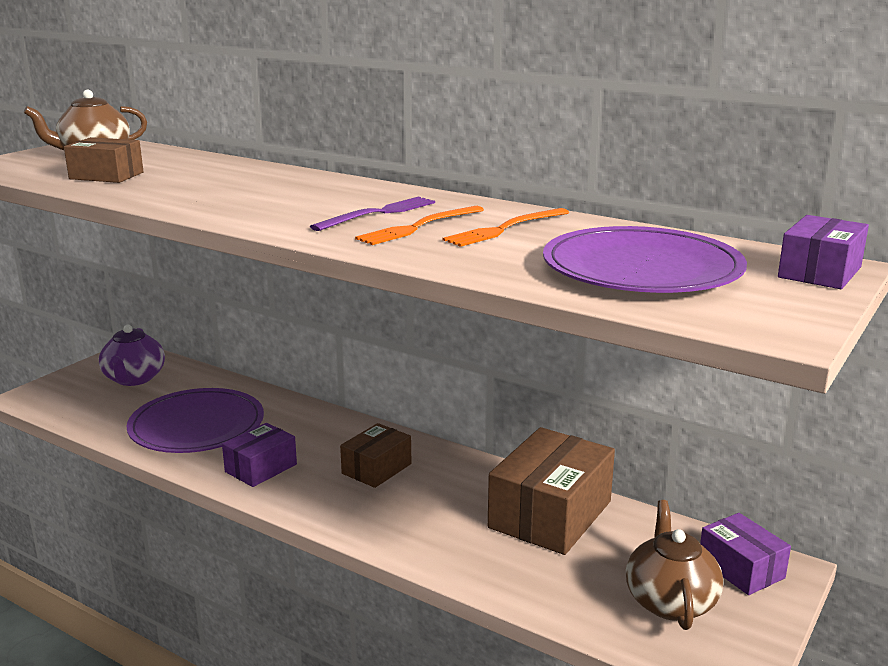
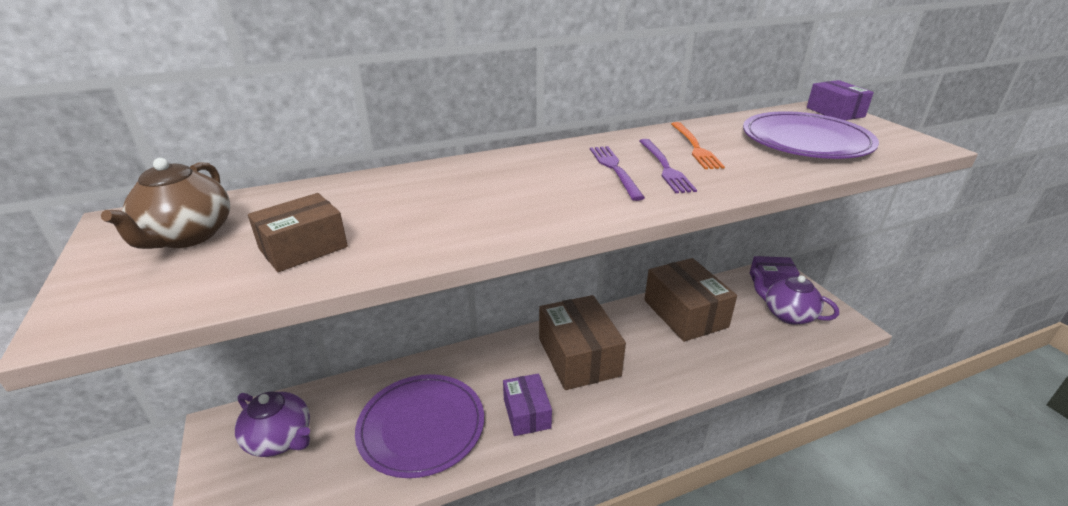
camera: 55 degrees left, 10 degrees up
brown box [340,423,411,488] -> brown box [539,295,626,390], size x1.76
orange fork [355,206,484,245] -> purple fork [639,139,697,193]
brown teapot [626,500,723,630] -> purple teapot [752,268,839,325]

